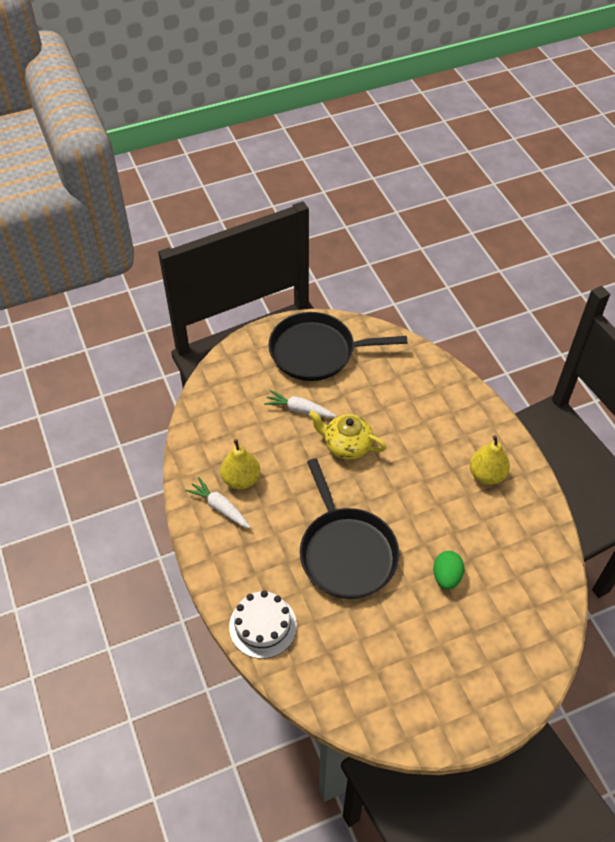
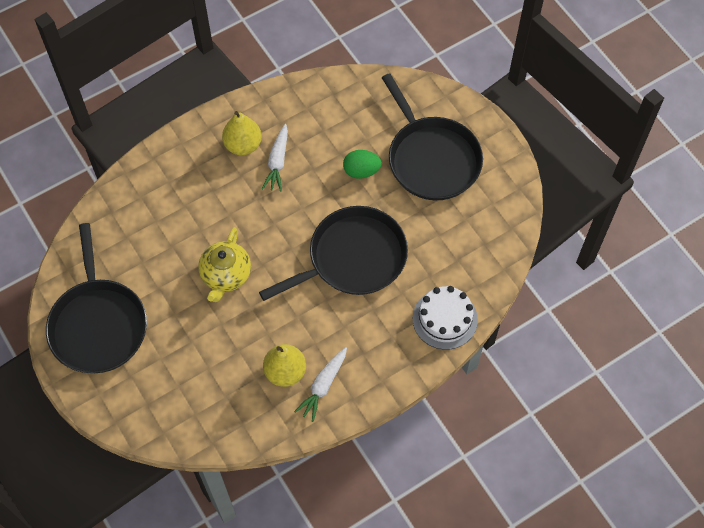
camera: 100 degrees left, 10 degrees up
white carrot [264,390,336,418] -> white carrot moved to [262,124,288,192]
none -> black pan [382,73,483,200]

